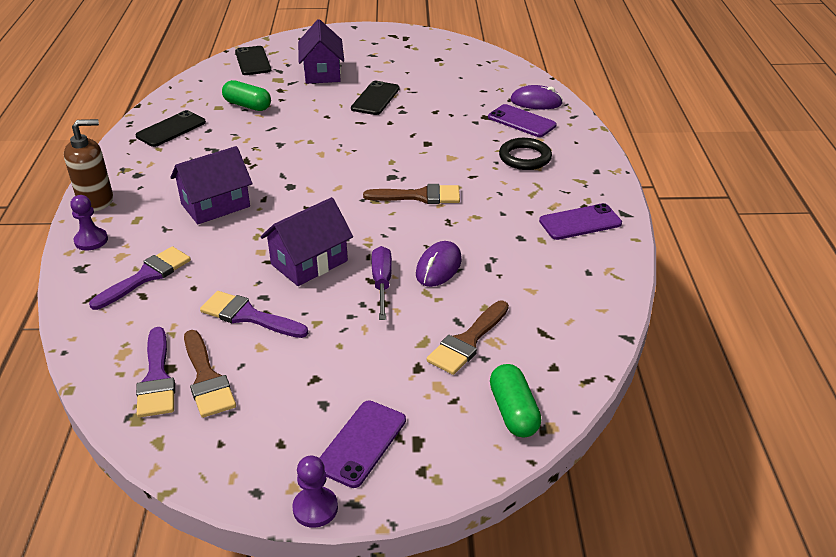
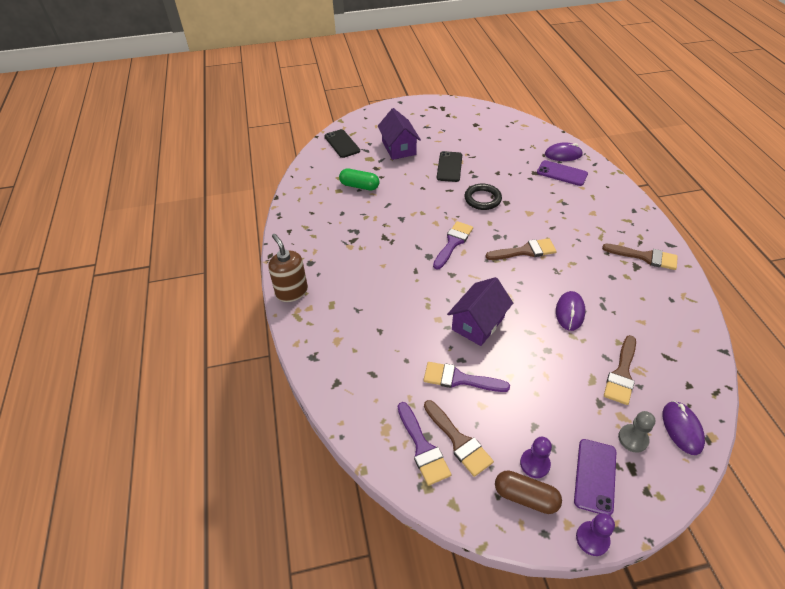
camera: 10 degrees left, 10 degrees up
brown soap dispenser [64,119,113,211] -> brown soap dispenser turned 90 degrees counterclockwise [268,234,308,302]
purple pawn [70,195,108,250] -> purple pawn moved to [520,437,552,478]
purple brush [89,246,191,310] -> purple brush moved to [433,221,473,270]
black phone [135,110,206,147] -> none
purple house [170,146,253,224] -> none
purple screwdriver [371,246,392,320] -> none
green capsule [490,364,541,437] -> purple mouse [663,401,705,455]
black ring [499,138,552,170] -> black ring moved to [464,184,502,210]
purple phone [539,203,622,240] -> brown brush [602,244,678,270]
none -> brown capsule [495,470,562,514]
none -> grey pawn [618,411,655,453]

